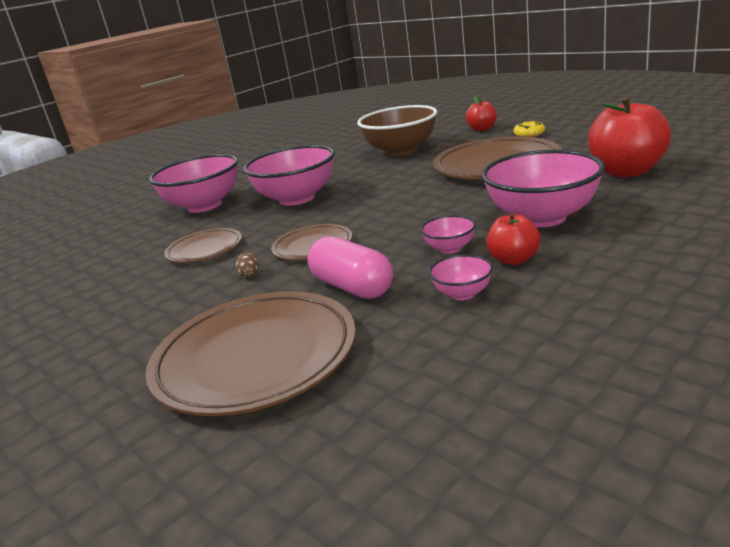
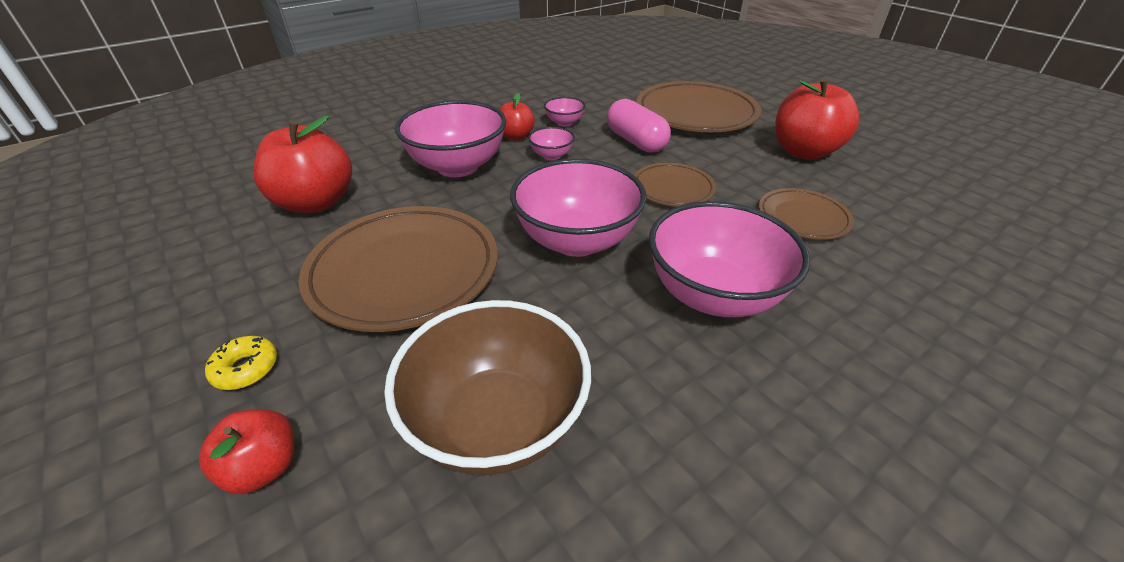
camera: 175 degrees left, 15 degrees up
pink bowl [149,154,238,213] -> pink bowl moved to [510,159,646,257]
brown egg [236,253,259,277] -> none
none -> red apple [775,78,859,160]

